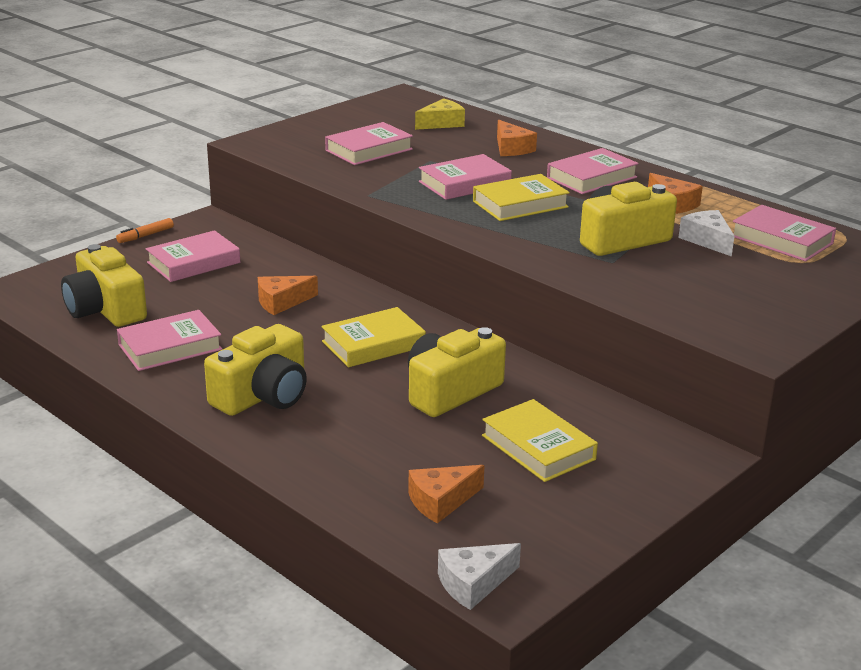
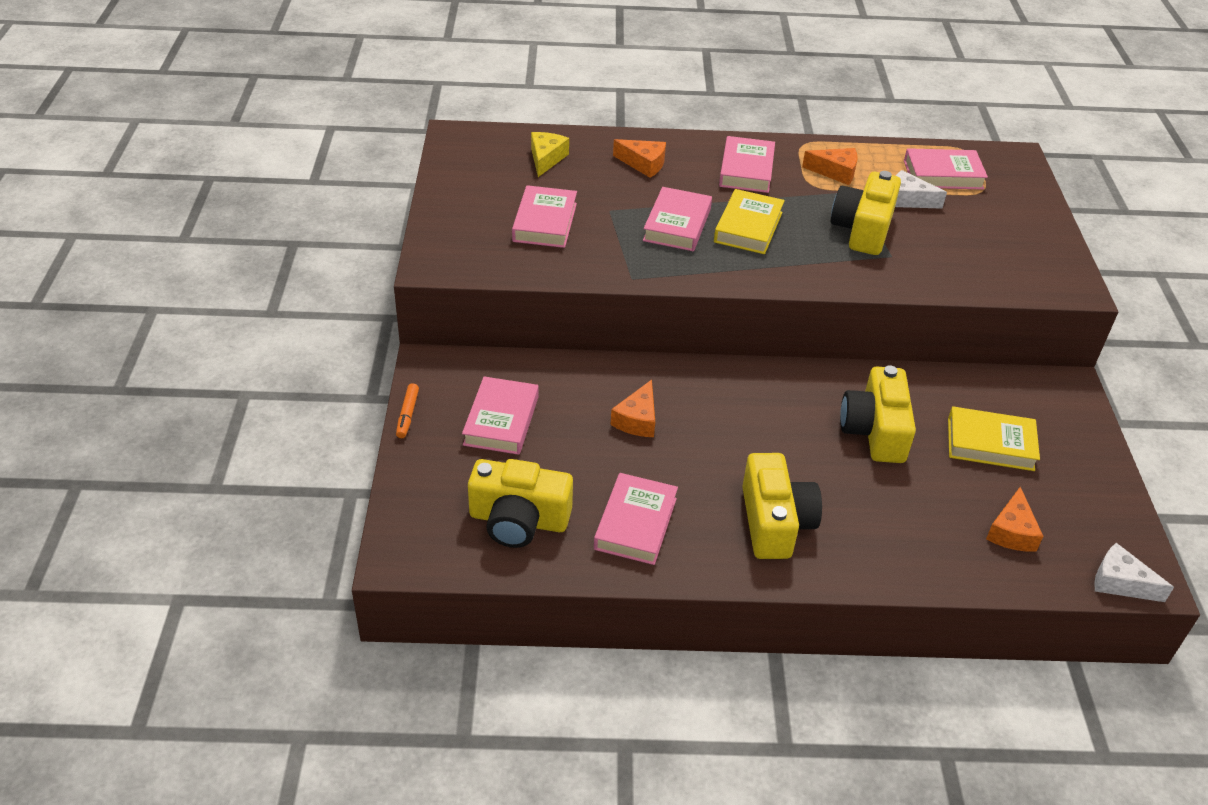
camera: 45 degrees left, 15 degrees up
yellow book [321,307,426,367] -> none
white cheese [438,543,521,610] -> white cheese turned 105 degrees clockwise [1094,543,1174,602]

